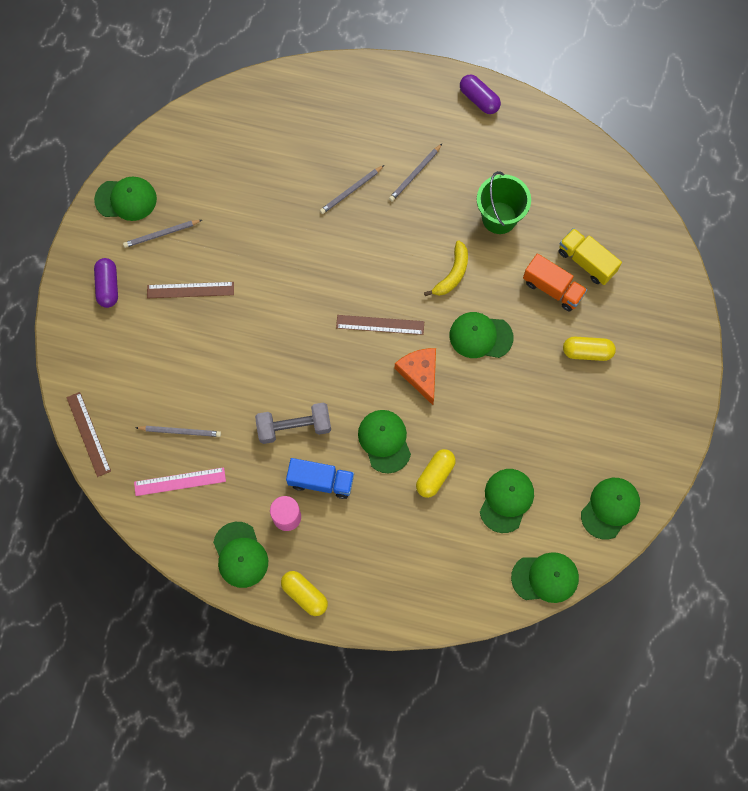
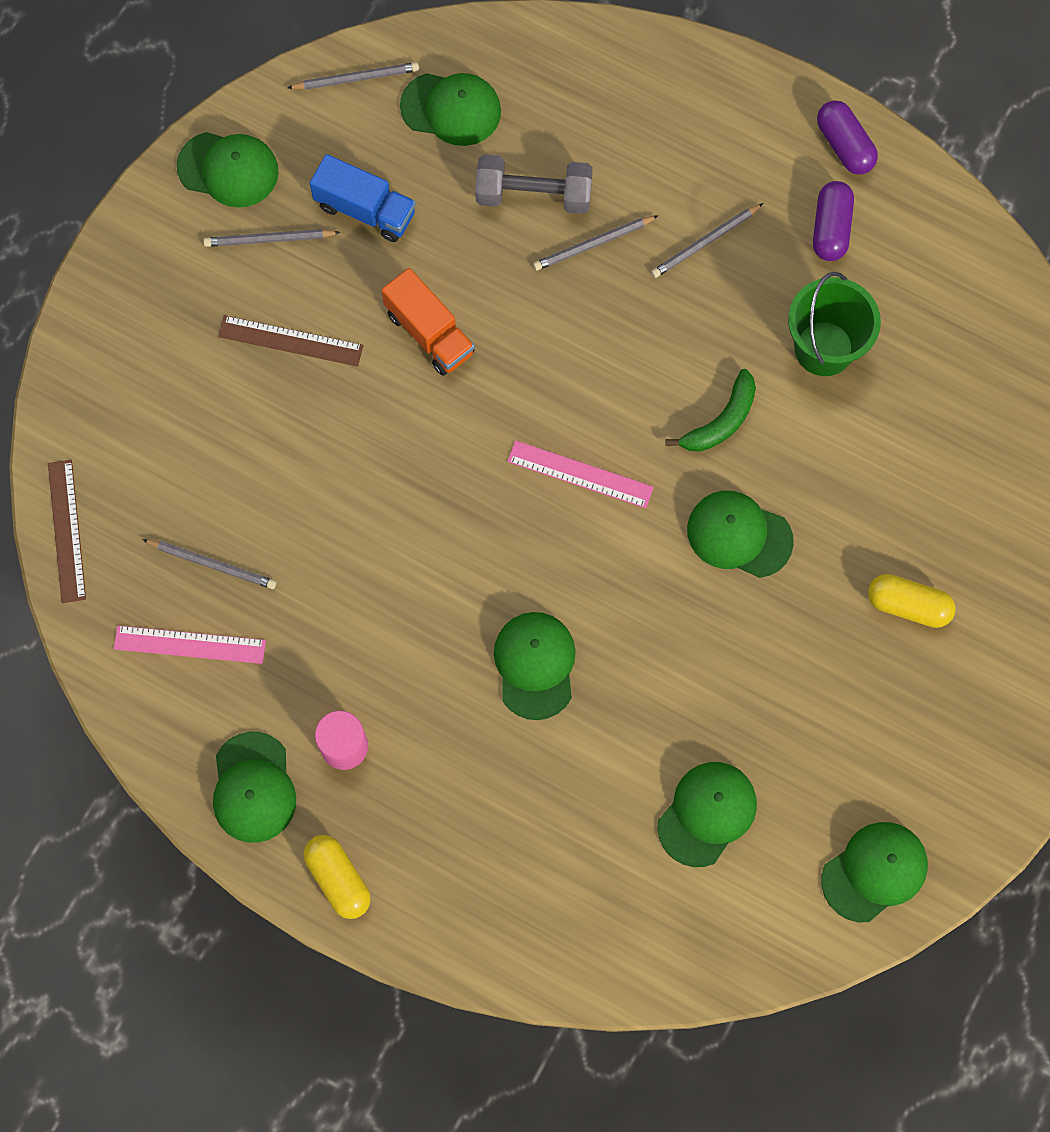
camera: 15 degrees right, 0 degrees up
purple capsule [94,258,118,308] -> purple capsule moved to [813,181,854,261]
grey dumbbell [255,403,331,444] -> grey dumbbell moved to [475,154,593,214]
blue truck [286,458,354,499] -> blue truck moved to [310,154,416,242]
brown ruler [336,315,424,335] -> pink ruler [507,440,654,508]
orange cheese [395,348,436,405] -> none
yellow capsule [416,449,456,498] -> none
yellow banana [424,241,468,296] -> green banana [665,369,756,452]
green cap [511,552,579,603] -> green cap moved to [400,73,501,146]
orange truck [523,253,587,312] -> orange truck moved to [381,268,475,376]
yellow truck [559,228,622,285] -> none
none -> grey pencil [287,62,419,90]

